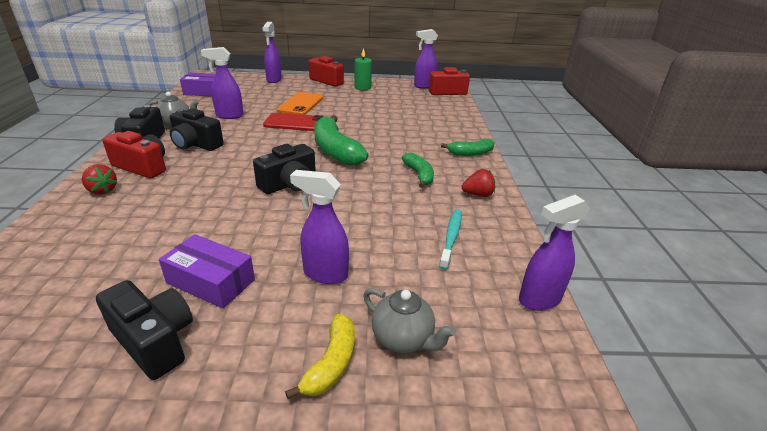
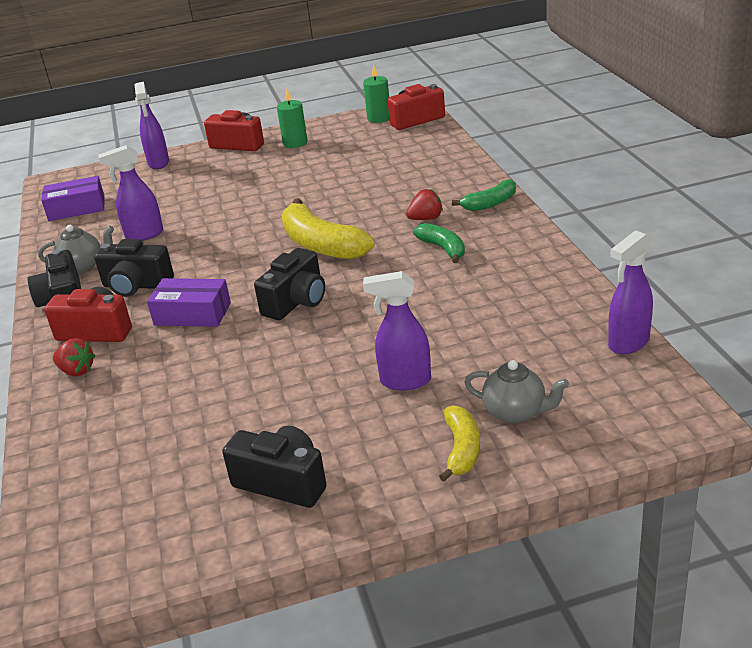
camera: 10 degrees left, 0 degrees up
purple box [159,234,255,309] -> purple box moved to [147,278,231,327]
red phone [263,113,323,131] -> none
orange phone [277,92,323,115] -> none
green banana [314,115,368,166] -> yellow banana [281,198,374,260]
purple spray bottle [414,29,438,89] -> green candle [363,65,389,123]
turquoise toothbrush [439,209,462,270] -> none
red strawberry [462,169,495,197] -> red strawberry moved to [406,189,443,220]

